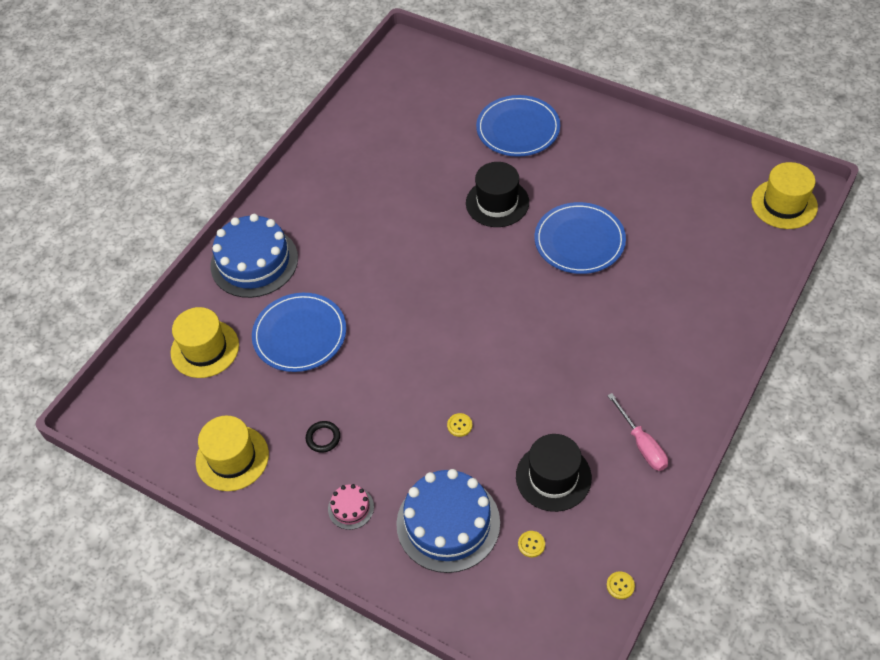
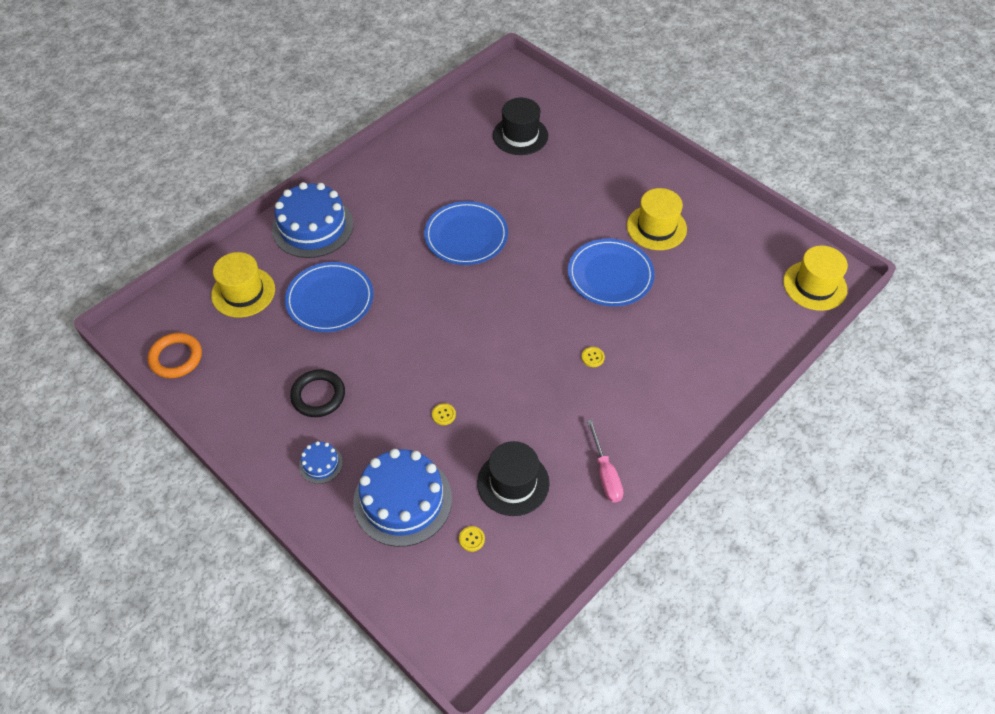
camera: 10 degrees right, 0 degrees up
yellow hat [196,416,269,491] -> yellow hat moved to [627,188,687,250]
black ring [306,421,340,453] -> black ring [290,369,345,417], size x1.67
pink cake [328,484,374,530] -> blue cake [299,441,343,484]
black hat [466,162,529,227] -> black hat moved to [493,98,548,155]
blue plate [476,95,560,157] -> blue plate moved to [424,201,508,265]
yellow button [607,571,635,599] -> yellow button moved to [582,347,605,367]
none -> orange ring [148,333,202,378]

